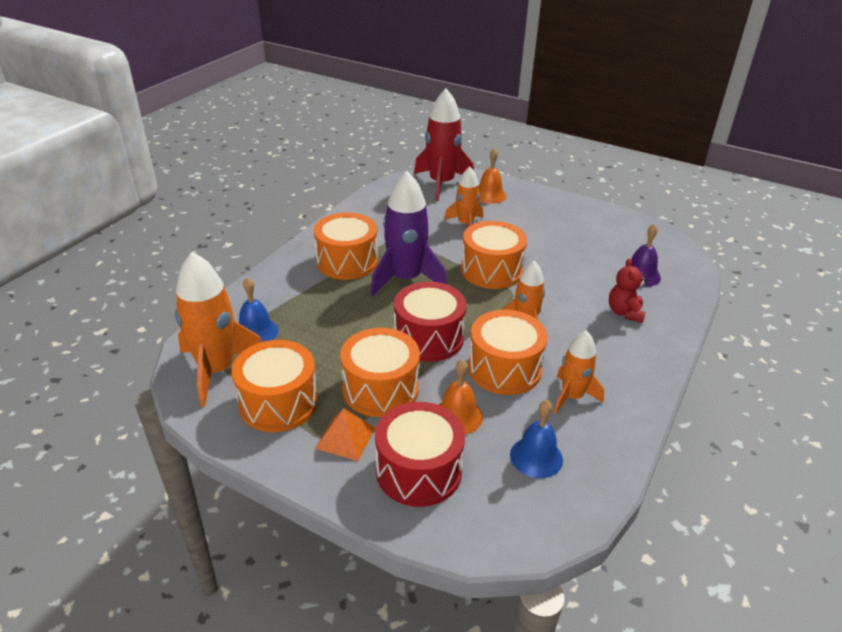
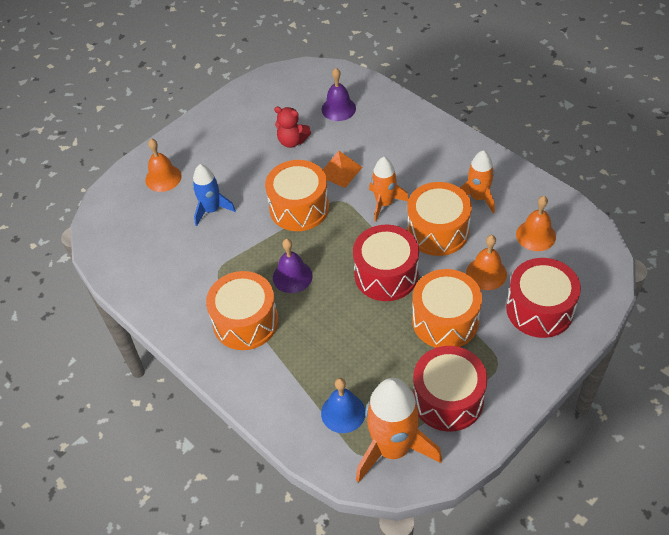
camera: 70 degrees left, 15 degrees up
orange drum [231,340,318,432] -> red drum [413,346,487,432]
orange pyramid [315,409,375,461] -> orange pyramid moved to [323,151,362,188]
purple rocket [371,171,447,296] -> purple bell [273,239,313,293]
red rocket [414,88,474,201] -> none
orange rocket [444,167,483,227] -> blue rocket [193,164,236,226]
blue bell [510,400,563,478] -> orange bell [516,196,556,251]
red teddy bear [609,259,647,323] -> red teddy bear moved to [274,107,311,148]

